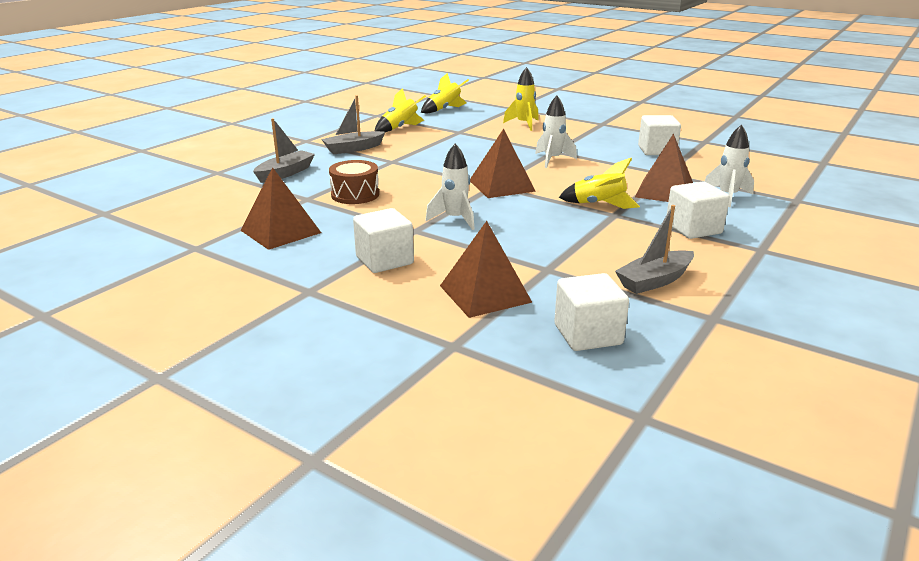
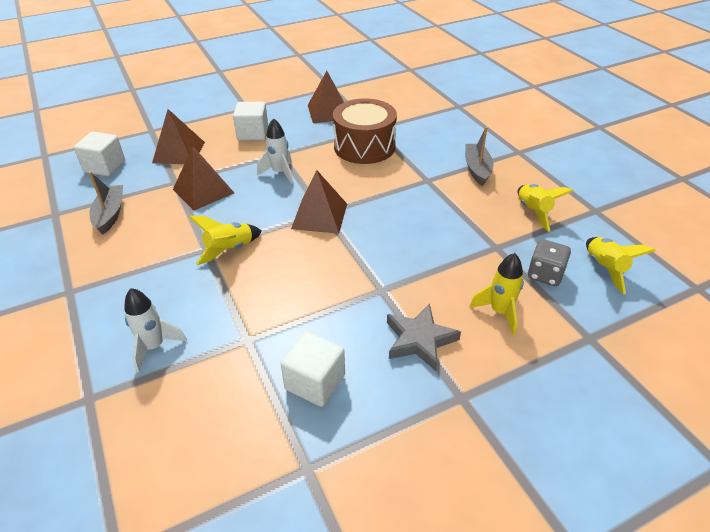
camera: 120 degrees right, 15 degrees up
grey boat [253,118,315,183] -> none
brown drum [329,160,379,204] -> brown drum [333,99,397,164], size x1.64
white rocket [535,96,577,168] -> none
brown pyramid [635,133,693,202] -> brown pyramid moved to [173,146,234,211]
white cube [667,182,730,239] -> none
none -> grey star [387,304,461,371]
none -> grey dice [528,239,571,286]

